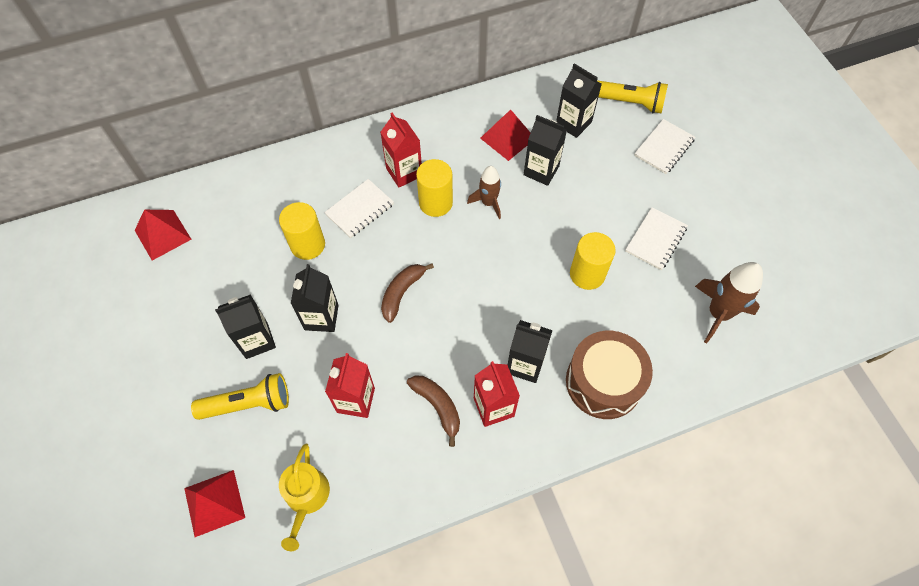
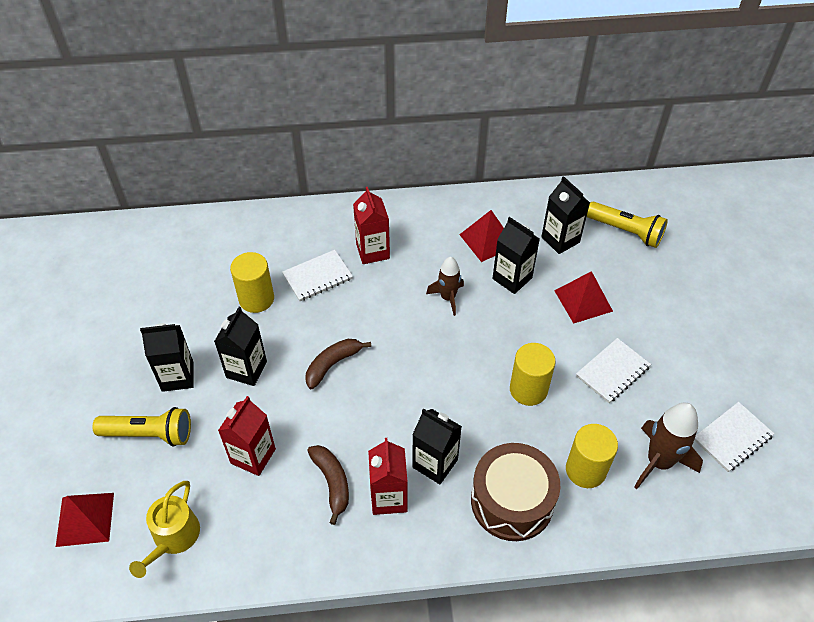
camera: 15 degrees right, 10 degrees down
red pyramid [135,210,191,261] -> red pyramid moved to [554,271,613,324]
yellow cylinder [416,159,453,217] -> yellow cylinder moved to [566,424,618,488]
white notebook [634,119,695,174] -> white notebook moved to [694,402,774,472]

